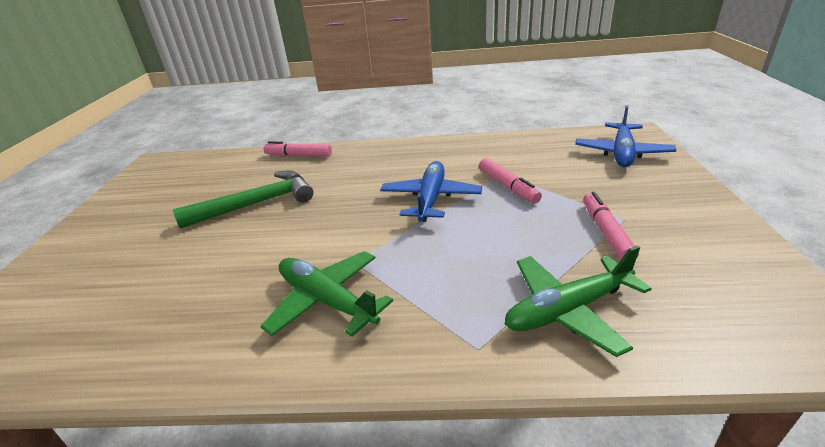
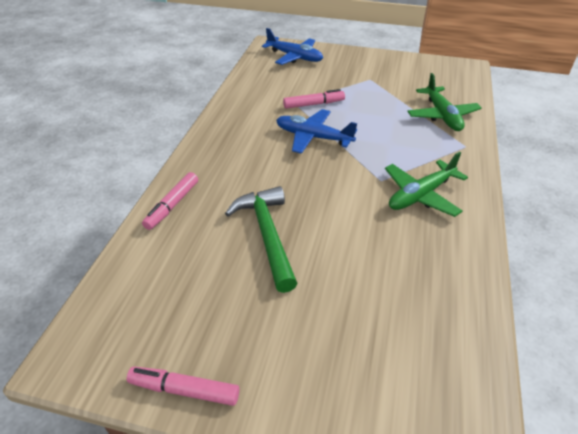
camera: 80 degrees left, 10 degrees up
pink marker [583,192,639,260] -> pink marker moved to [127,367,240,406]

